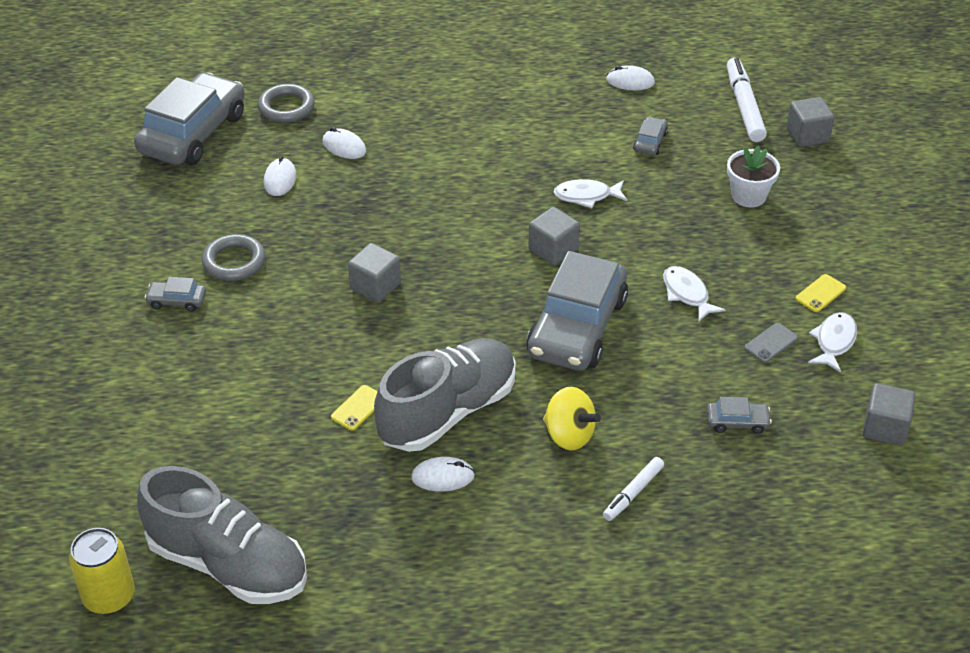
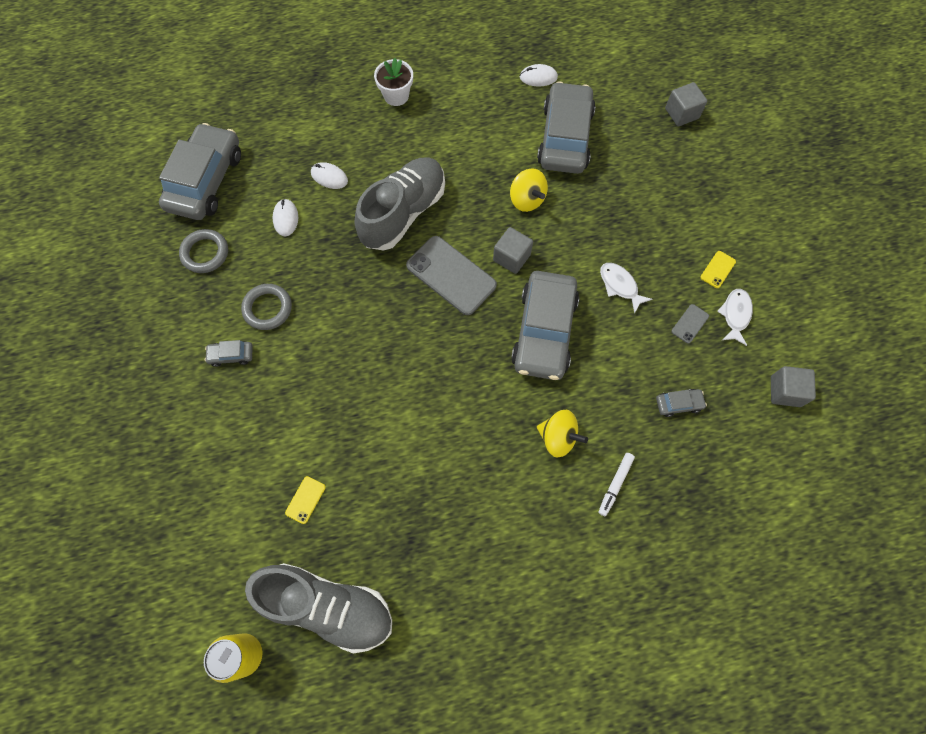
camera: 10 degrees left, 25 degrees up
grey ring [258,84,315,123] -> grey ring moved to [179,229,228,273]
yellow phone [331,385,378,430] -> yellow phone moved to [285,476,326,524]
grey cube [348,243,401,303] -> none
grey shoe [374,338,515,452] -> grey shoe moved to [355,157,445,250]
white mouse [411,457,475,492] -> none
white fish [554,179,627,208] -> yellow spinning top [510,168,548,212]
grey car [633,117,668,155] -> grey car [537,81,596,174], size x2.44
white marker [727,57,767,142] -> none
white flower pot [727,146,780,207] -> white flower pot moved to [374,58,413,106]
none -> grey phone [406,236,497,315]

